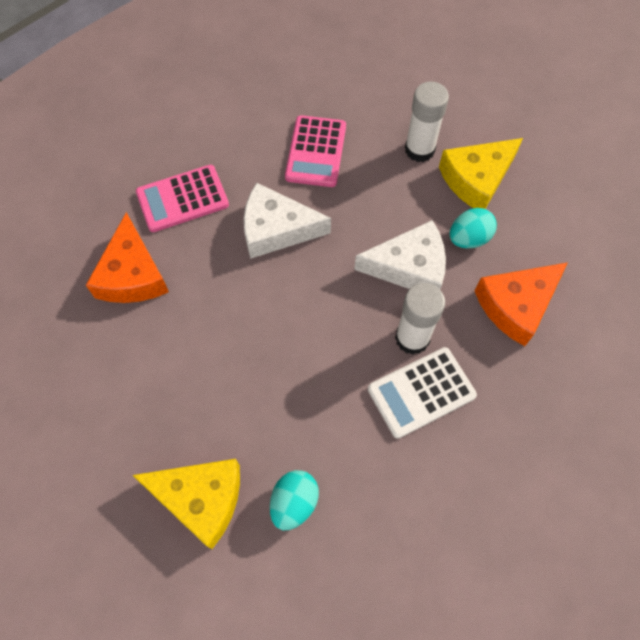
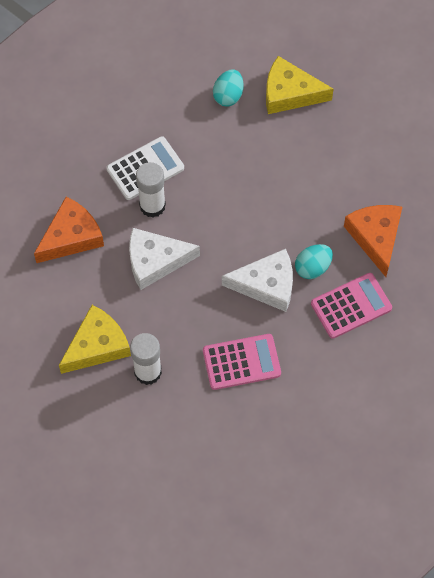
camera: 175 degrees right, 0 degrees up
pink calculator [285,115,346,187] -> pink calculator turned 75 degrees clockwise [203,334,281,390]
turquoise egg [449,208,497,249] -> turquoise egg moved to [295,244,333,279]

